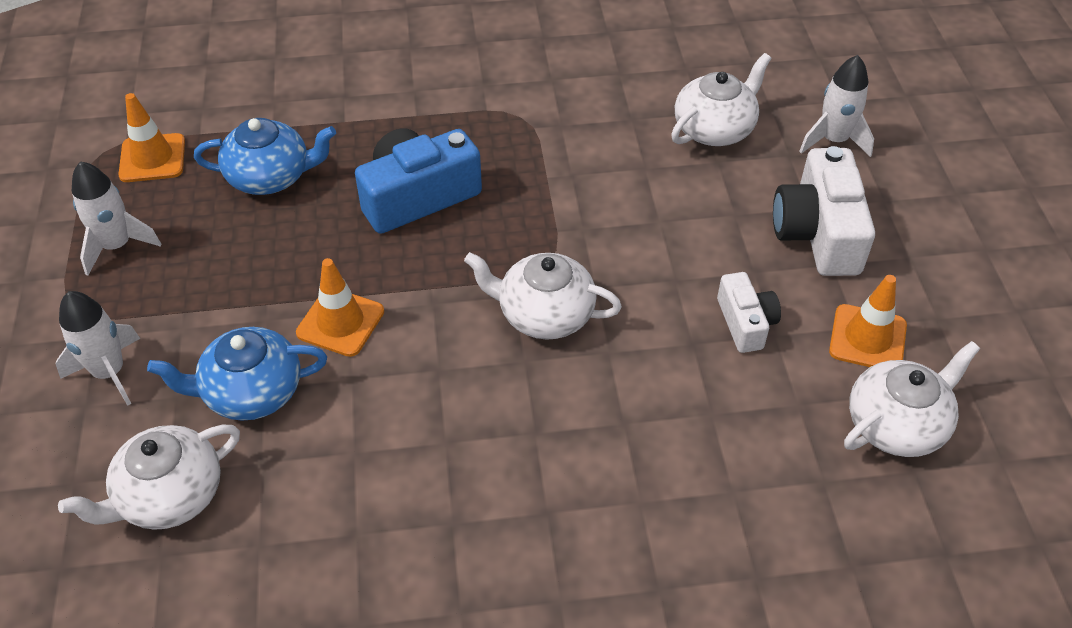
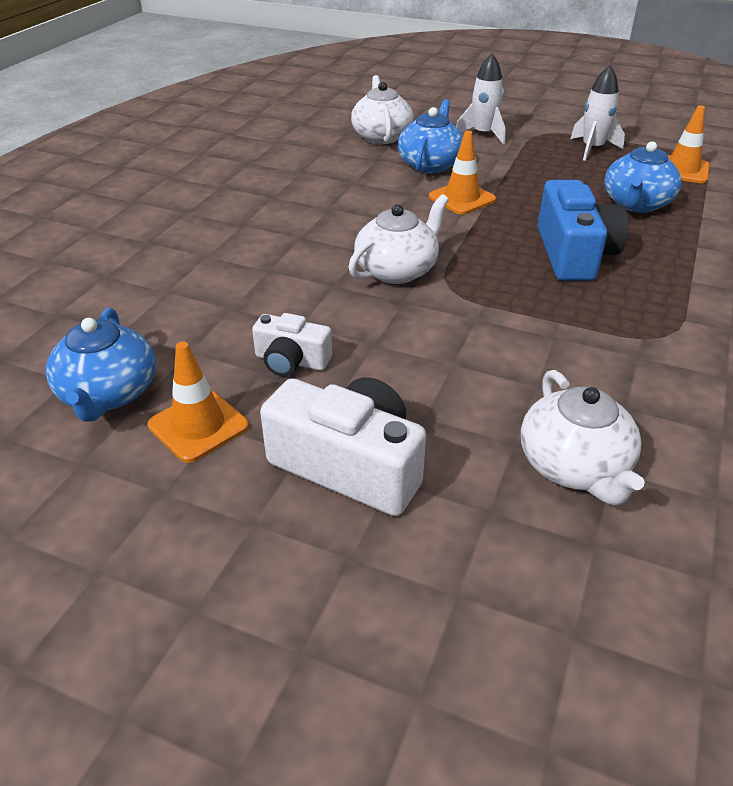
camera: 120 degrees right, 10 degrees down
white rocket [799,55,874,157] -> none
white teapot [844,341,980,457] -> blue teapot [46,308,156,422]

